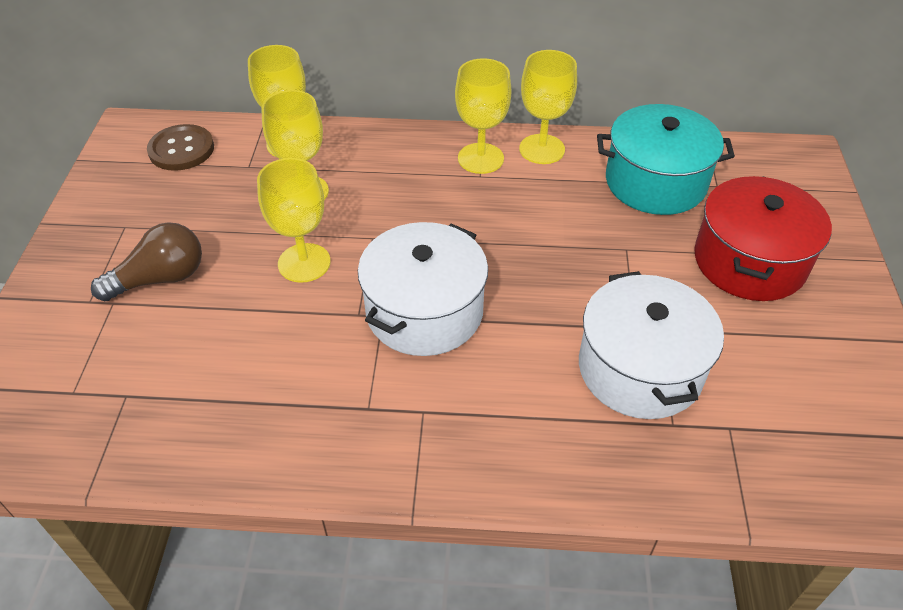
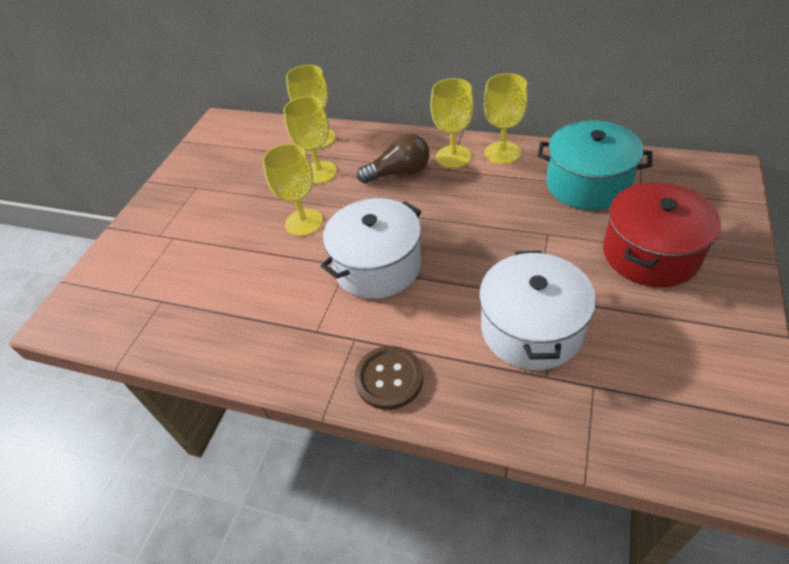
camera: 20 degrees right, 0 degrees up
brown light bulb [91,222,202,301] -> brown light bulb moved to [357,133,429,183]
brown button [147,124,214,171] -> brown button moved to [354,346,424,410]

